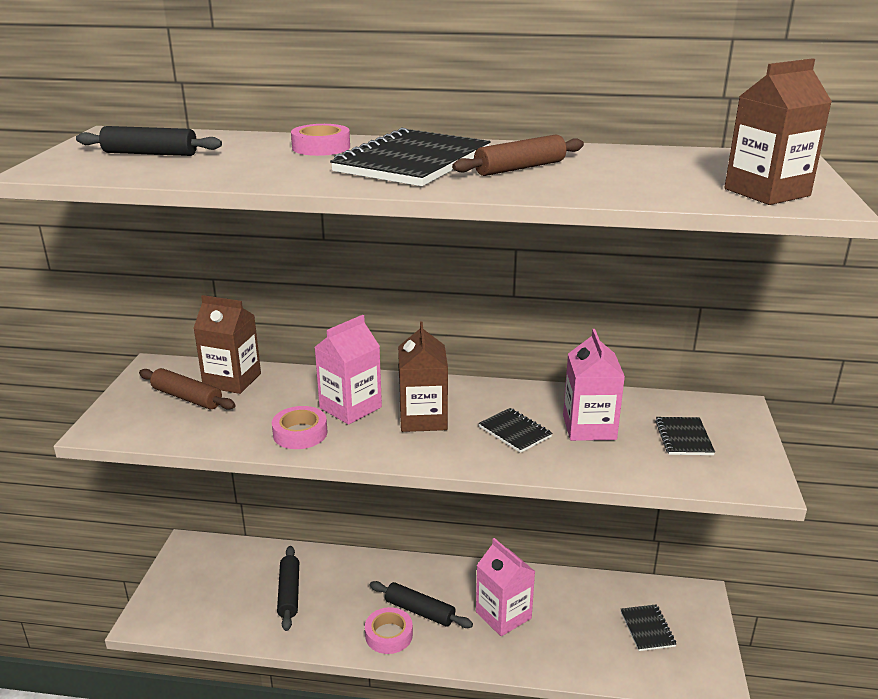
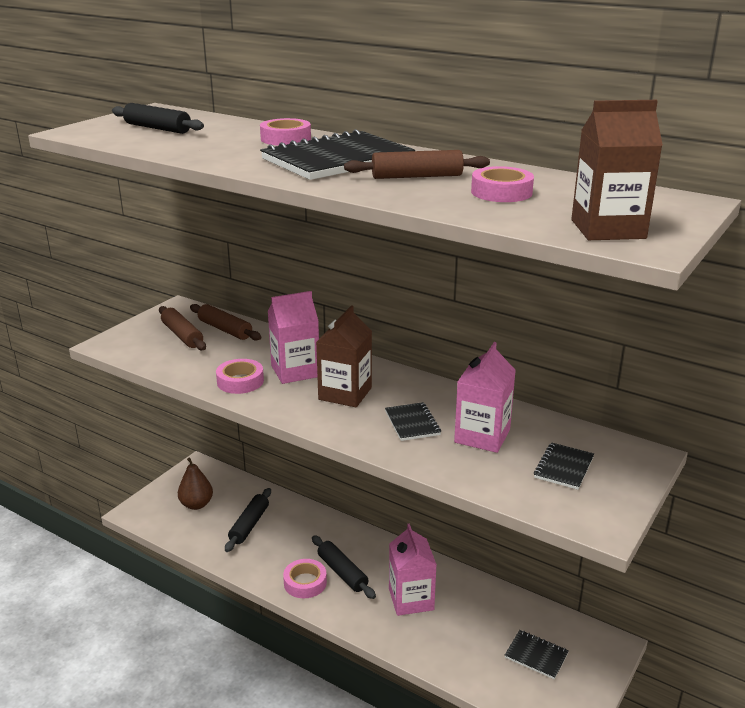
camera: 25 degrees right, 0 degrees up
brown carton [194,295,261,394] -> brown rolling pin [190,304,262,341]
black notebook [621,605,677,651] -> black notebook turned 75 degrees counterclockwise [505,630,569,679]
none -> brown pear [178,458,213,510]
none -> pink tape [471,166,534,202]

